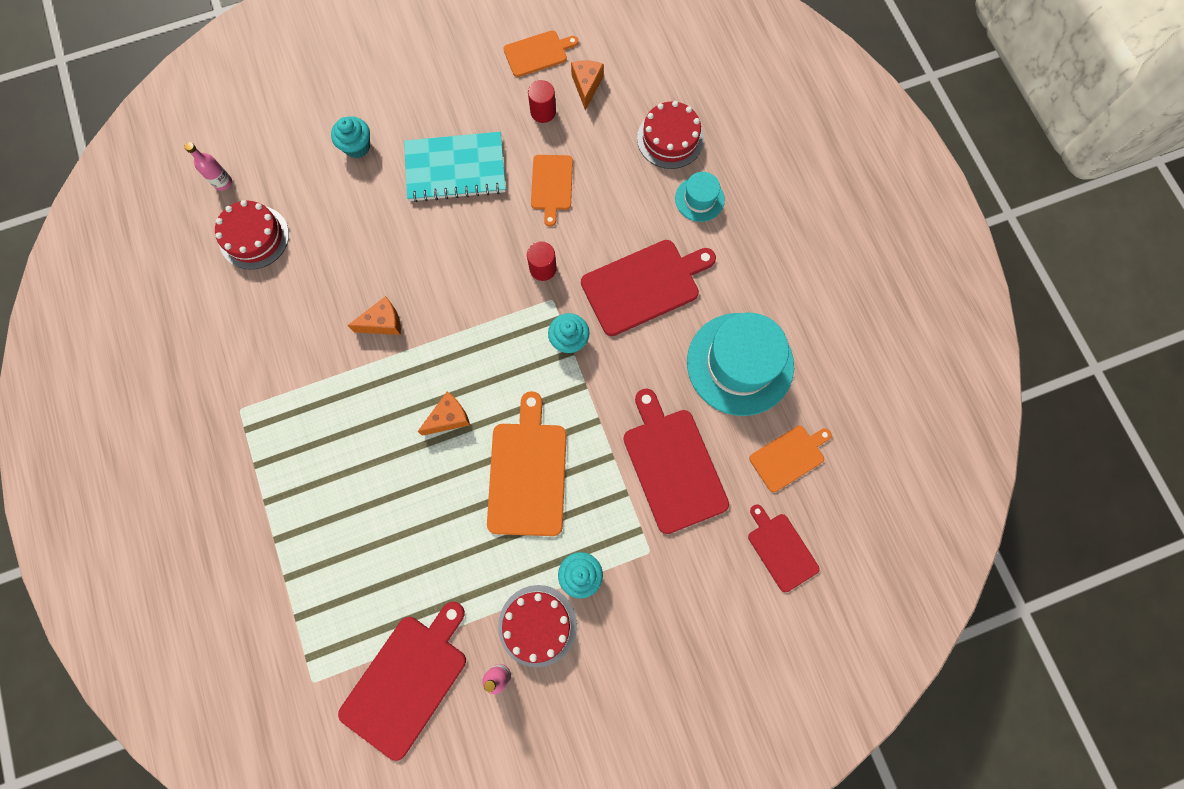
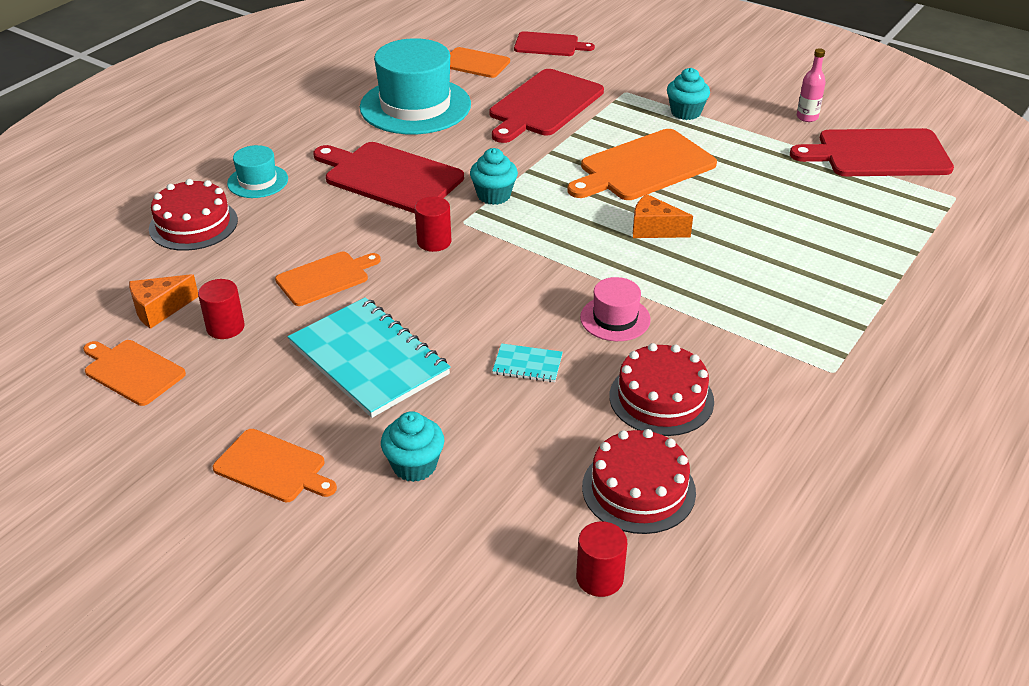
camera: 125 degrees left, 35 degrees down
pink bottle [185,142,232,191] -> red cylinder [576,521,627,597]
orange cheese [347,296,401,335] -> pink hat [580,277,651,341]
red cake [498,585,577,667] -> red cake moved to [609,343,714,436]
red cutting board [748,504,820,592] -> red cutting board turned 105 degrees counterclockwise [514,31,595,56]
none -> orange cutting board [213,429,337,502]
none -> turquoise notebook [492,343,563,382]

